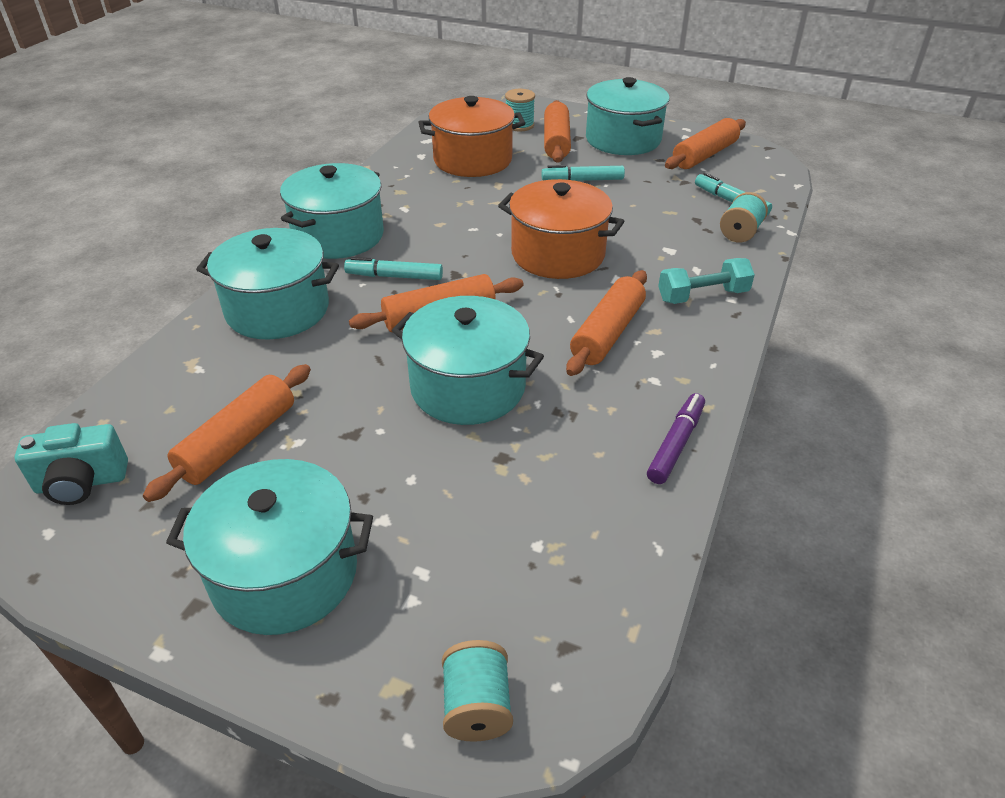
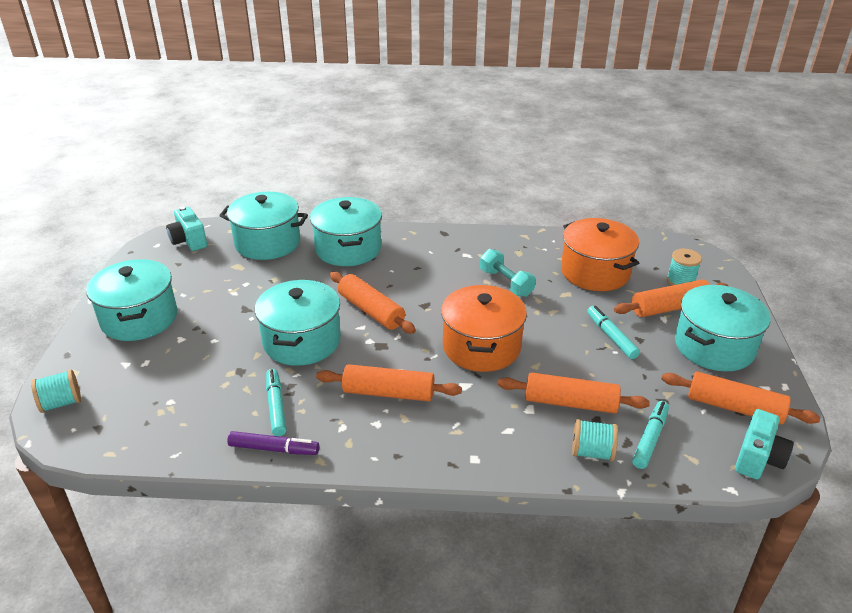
camera: 70 degrees right, 5 degrees down
orange rolling pin [143,364,311,502] -> orange rolling pin moved to [498,372,650,414]
turquoise pot [280,163,384,259] -> turquoise pot moved to [219,192,308,260]
turquoise marker [344,257,443,280] -> turquoise marker moved to [266,369,287,436]
turquoise dumbbell [658,258,755,304] -> turquoise dumbbell moved to [480,249,536,297]
none -> turquoise camera [735,409,794,479]

